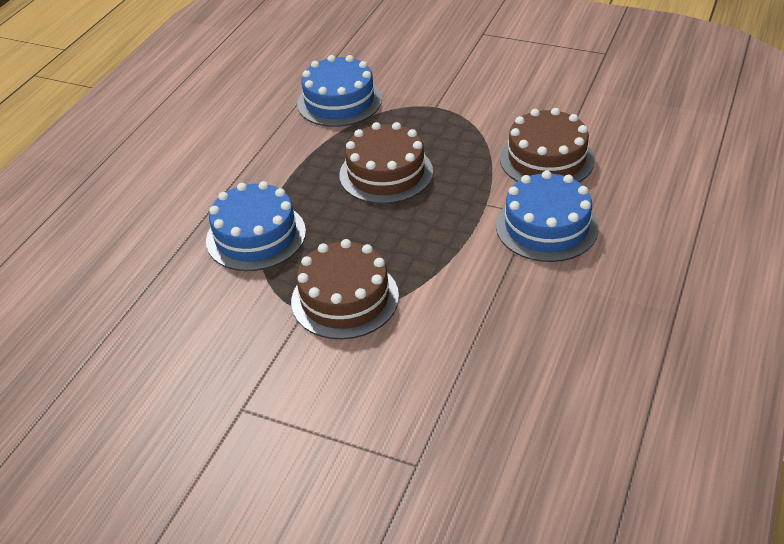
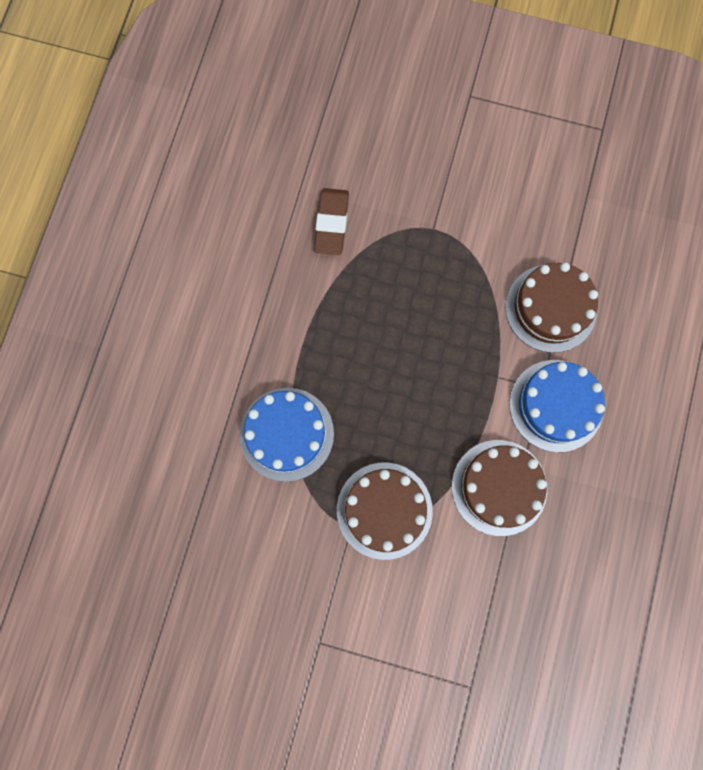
camera: 10 degrees left, 35 degrees up
blue cake [297,55,382,127] -> brown eraser [314,188,349,255]
brown cake [339,122,433,204] -> brown cake moved to [452,440,547,536]

